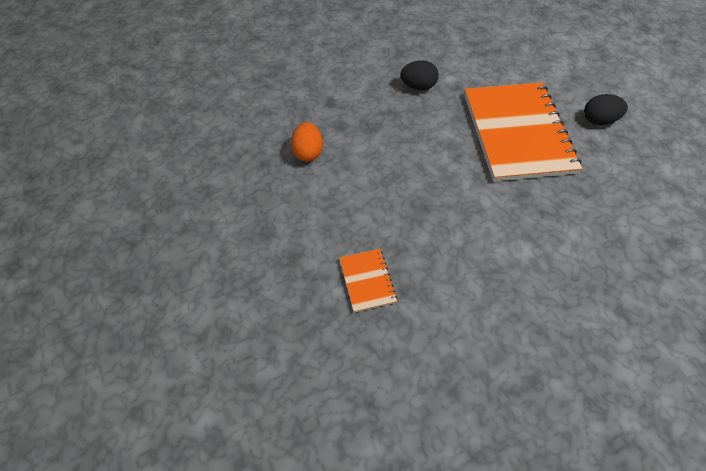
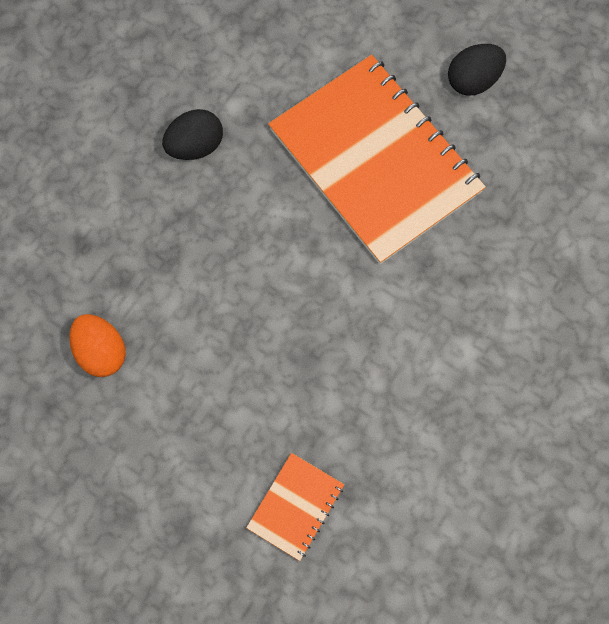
camera: 30 degrees left, 15 degrees up
orange notebook [339,249,397,313] -> orange notebook turned 75 degrees clockwise [246,453,344,561]

